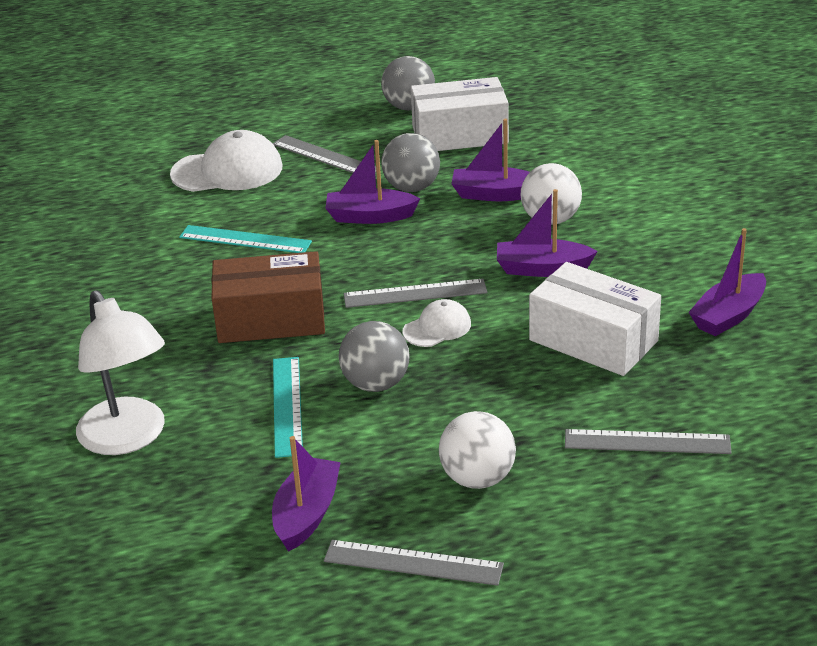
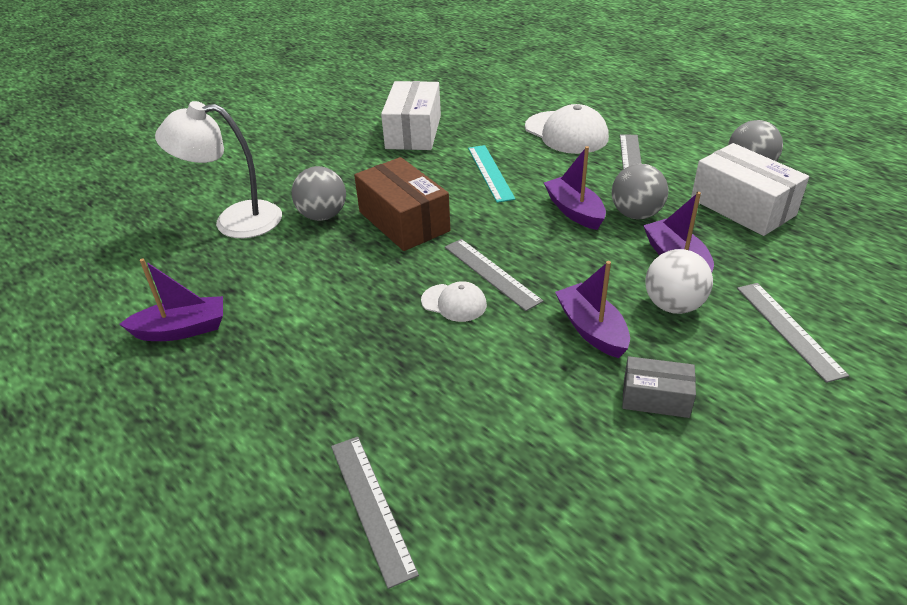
camera: 60 degrees right, 5 degrees up
white lamp [76,290,165,455] -> white lamp turned 60 degrees clockwise [155,101,282,238]
turquoise ruler [273,357,303,458] -> none
grey ruler [324,540,504,586] -> grey ruler moved to [737,283,849,383]
grey ball [339,321,410,392] -> grey ball moved to [292,166,346,221]
white ball [439,411,516,489] -> none
white box [529,262,661,376] -> white box moved to [381,81,441,150]
purple boat [689,228,766,336] -> none
none -> grey box [622,356,696,418]

